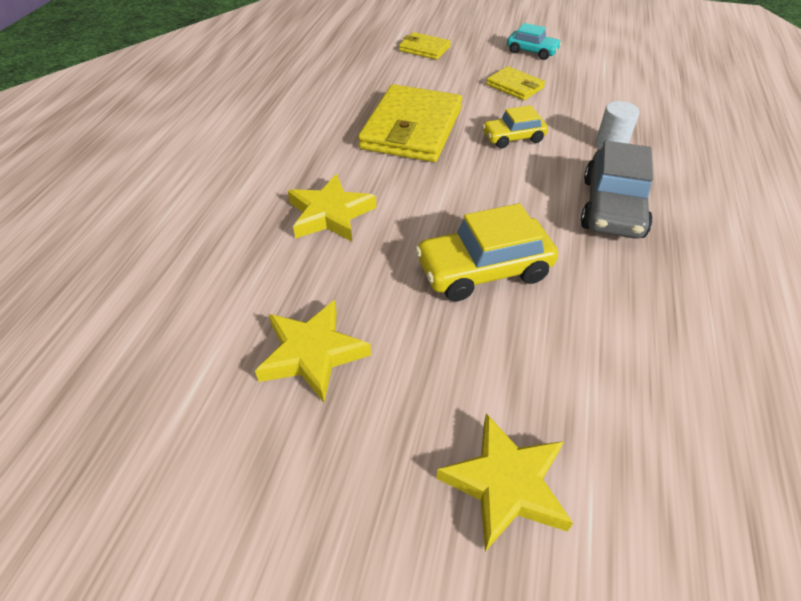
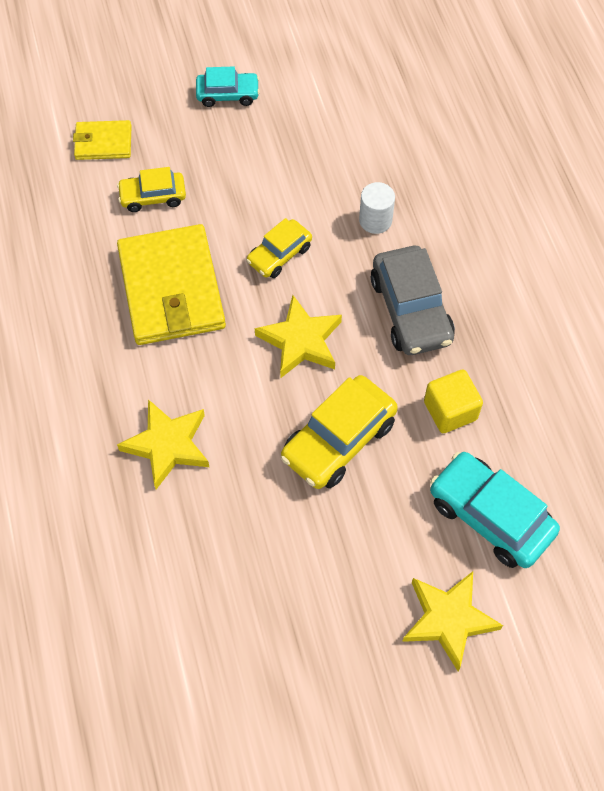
camera: 30 degrees left, 15 degrees up
yellow star [255,300,371,402] -> yellow star moved to [255,295,342,378]
yellow wallet [486,66,545,101] -> none
none -> yellow car [117,167,186,212]
none -> yellow cube [424,370,483,433]
none -> turquoise car [430,452,560,568]

